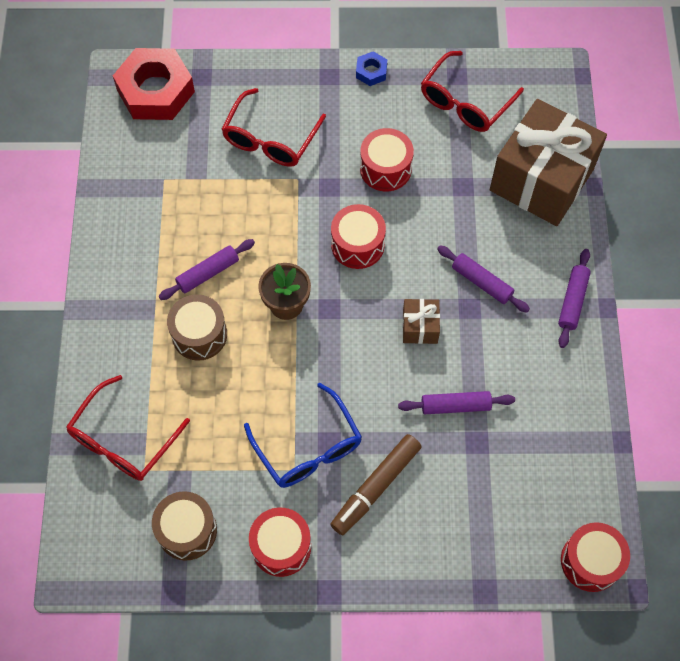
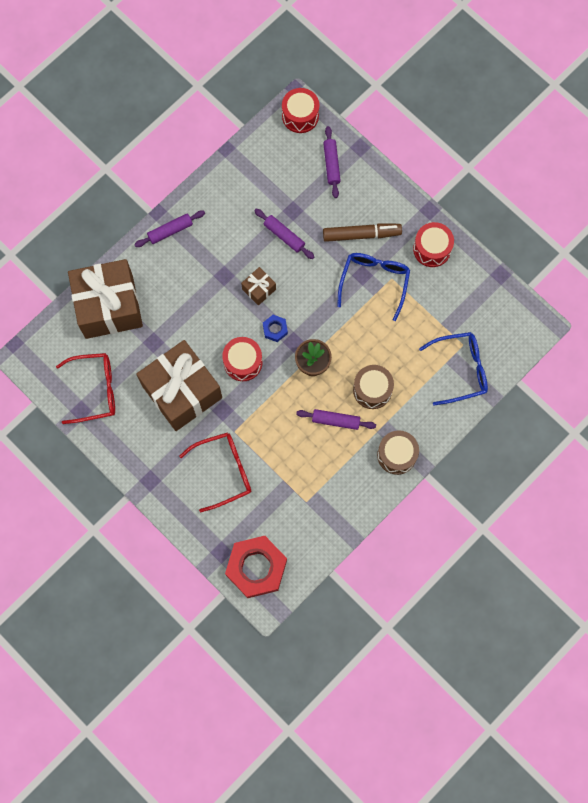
camera: 135 degrees left, 10 degrees up
red glasses [66,375,190,481] -> blue glasses [419,332,488,406]
brown drum [152,491,217,561] -> brown drum moved to [377,430,419,475]
blue nut [356,51,387,86] -> blue nut moved to [263,315,288,342]
red drum [360,128,414,192] -> brown gift [136,340,222,431]
purple rolling pin [437,245,530,312] -> purple rolling pin moved to [323,126,341,198]

